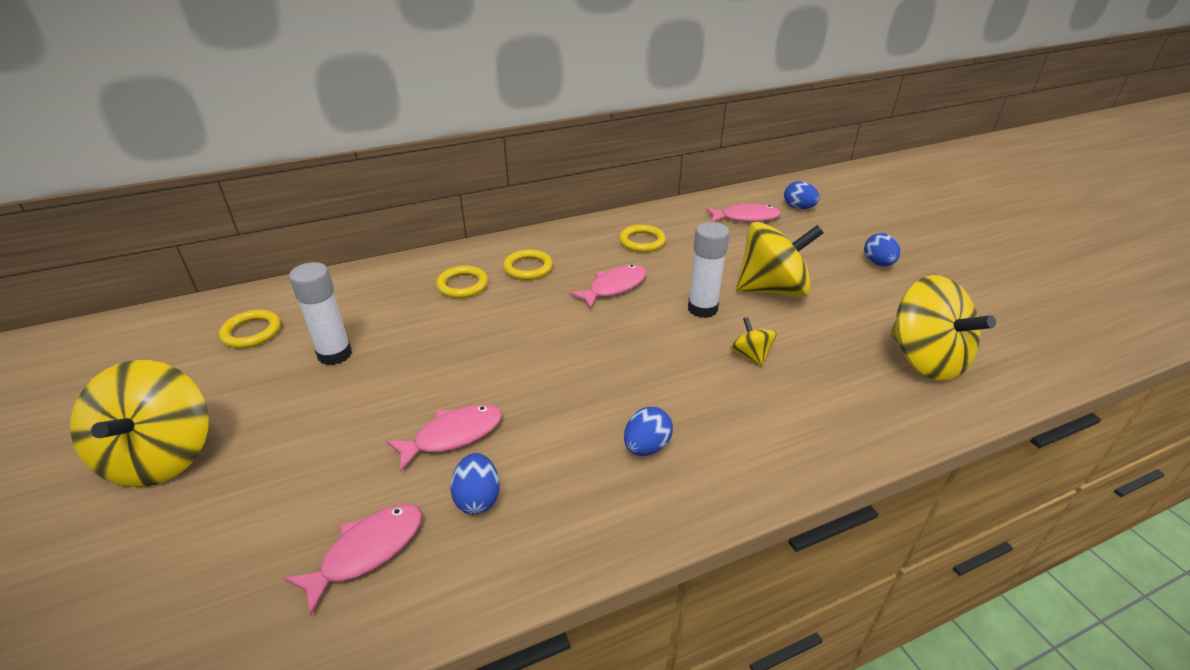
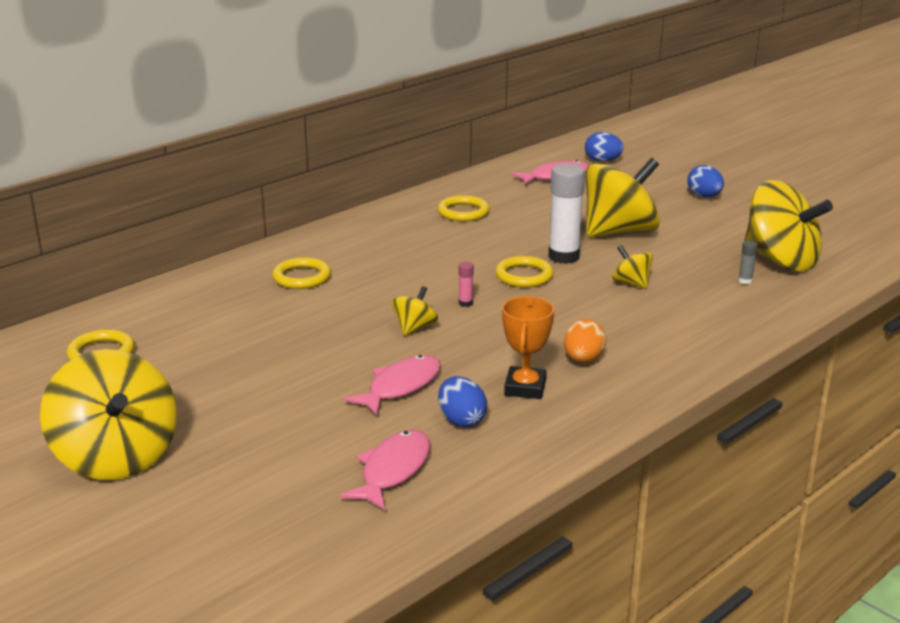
camera: 20 degrees left, 10 degrees down
white glue stick [289,262,352,365] -> none
yellow ring [503,249,553,280] -> yellow ring moved to [495,256,554,287]
pink fish [569,265,646,309] -> none
blue egg [624,407,673,456] -> orange egg [564,319,606,363]
none -> yellow spinning top [392,286,438,336]
none -> pink glue stick [458,262,474,307]
none -> orange trophy [502,296,554,399]
none -> grey glue stick [738,241,758,284]

